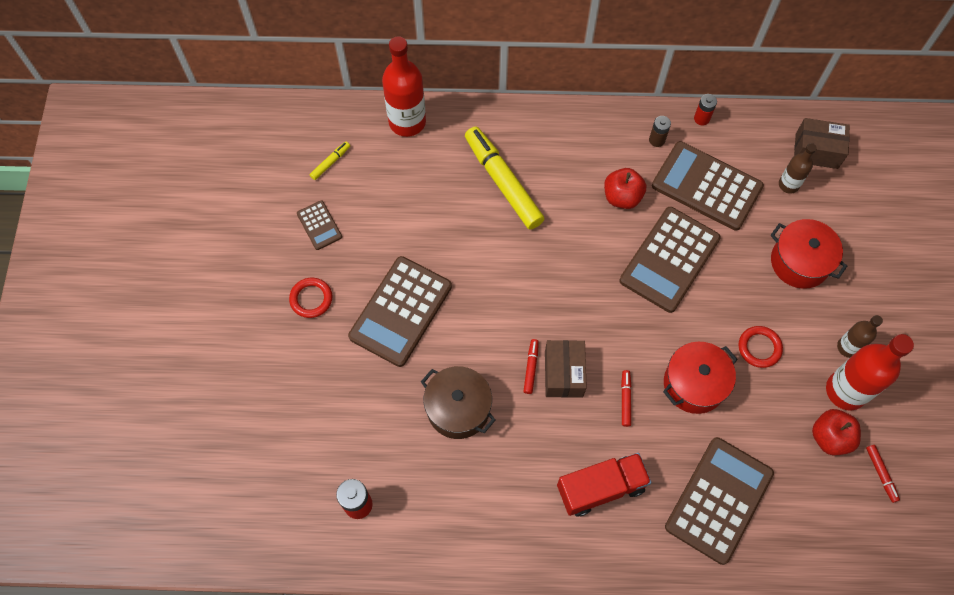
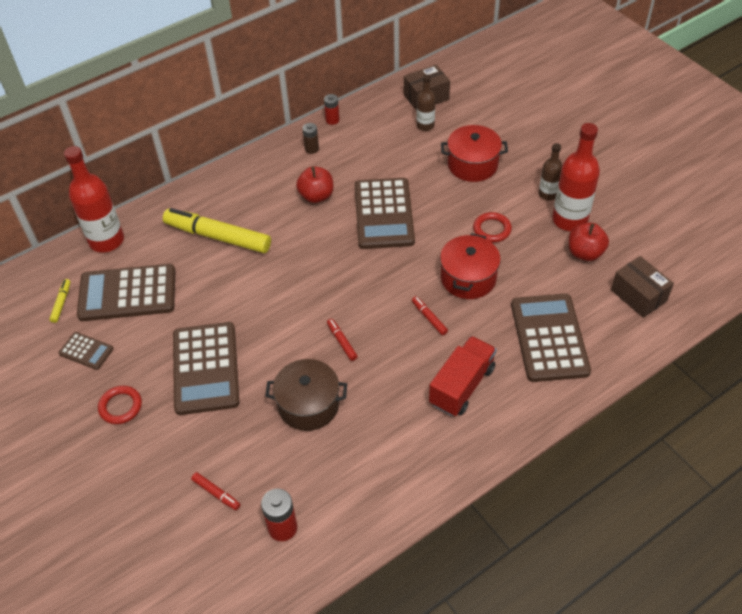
camera: 35 degrees left, 15 degrees down
brown box [545,340,587,398] -> brown box moved to [611,256,674,318]
brown calculator [652,141,764,231] -> brown calculator moved to [77,264,175,321]
red marker [866,445,900,503] -> red marker moved to [191,472,240,510]

